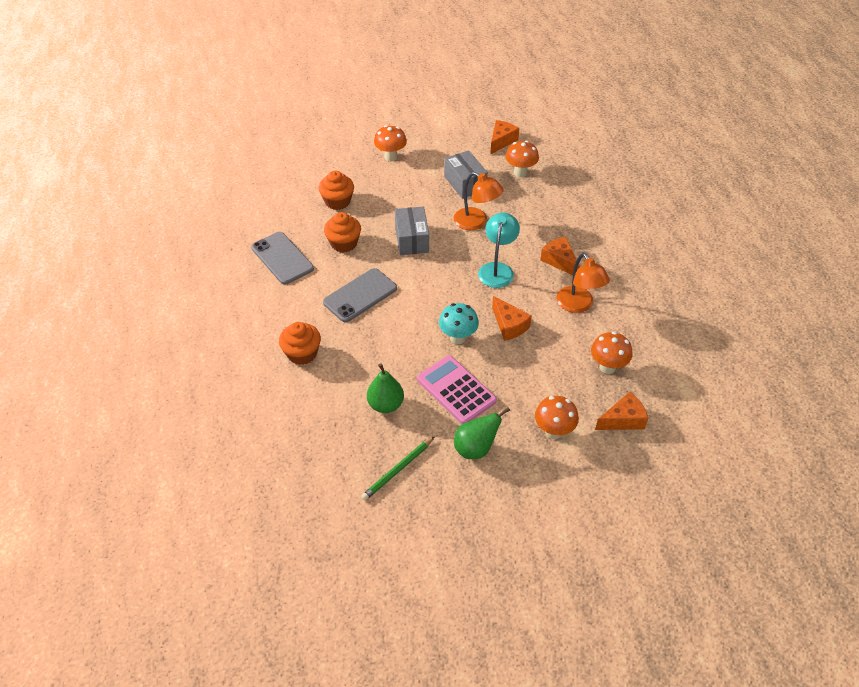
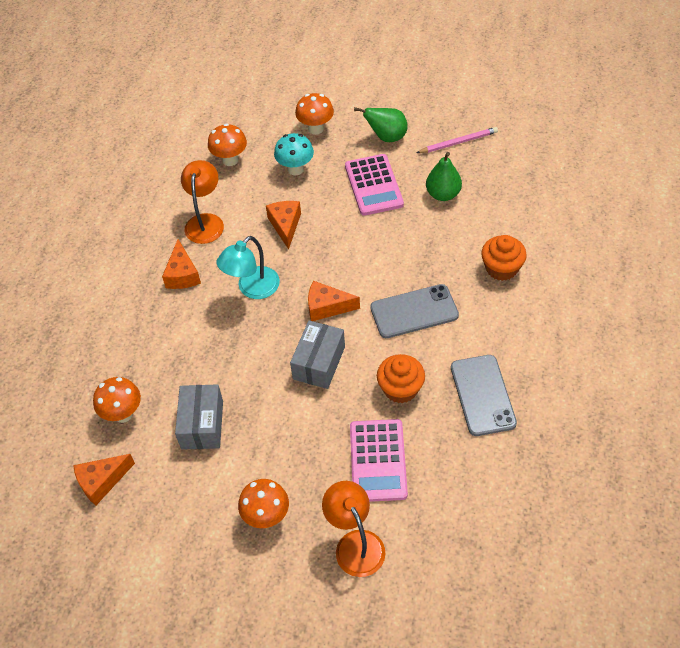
camera: 150 degrees left, 5 degrees up
orange cupcake [319,171,354,210] -> pink calculator [350,419,408,502]
green pencil [361,437,434,501] -> pink pencil [416,127,498,153]
turquoise mushroom [439,303,479,344] -> turquoise mushroom moved to [274,133,314,175]
orange lamp [454,172,504,230] -> orange lamp moved to [322,481,385,577]
orange cheese [595,392,648,430] -> orange cheese moved to [308,281,360,321]

